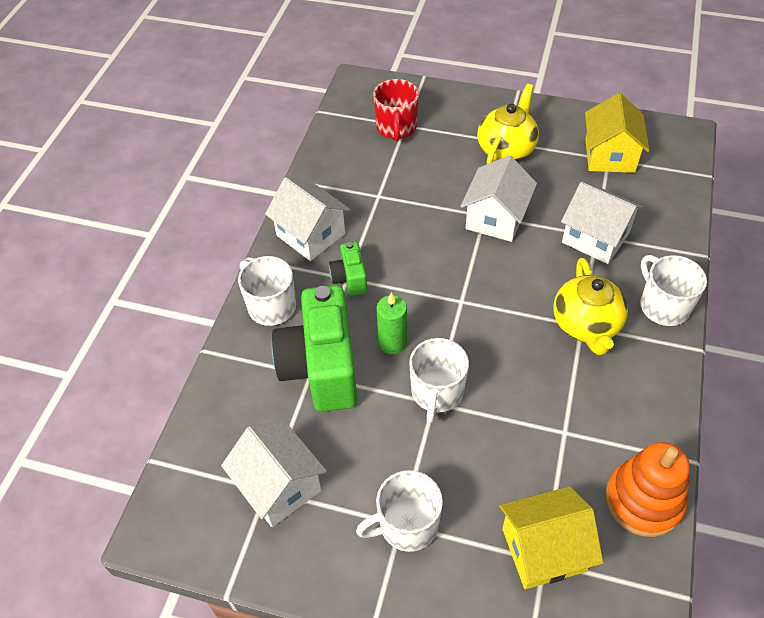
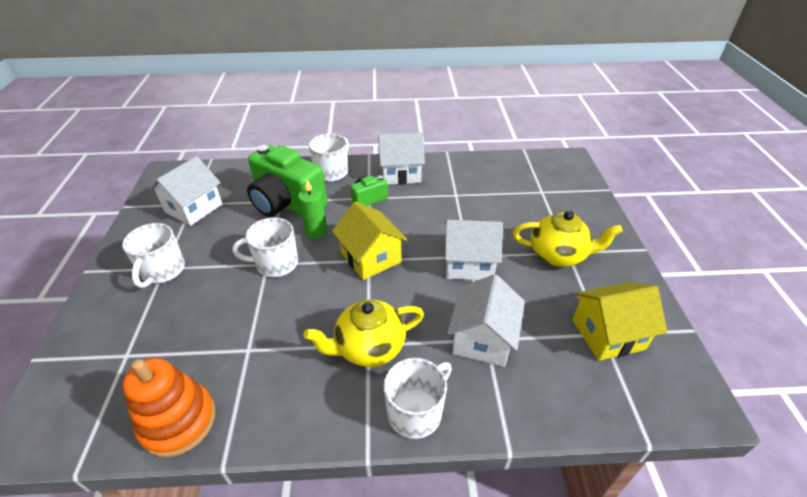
camera: 70 degrees right, 10 degrees down
white house [265,177,350,261] -> white house turned 60 degrees clockwise [378,132,425,185]
green camera [271,285,358,412] -> green camera turned 120 degrees counterclockwise [247,145,327,217]
white mug [356,470,443,552] -> white mug turned 135 degrees counterclockwise [122,223,185,288]
red mug [373,79,419,141] -> none
yellow house [500,486,603,589] -> yellow house moved to [332,201,407,280]

